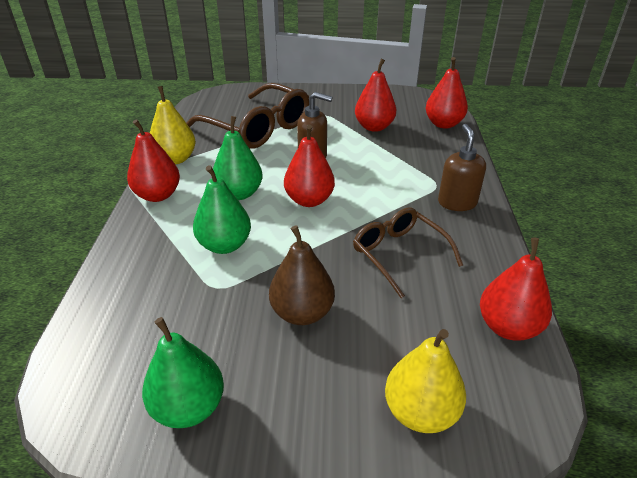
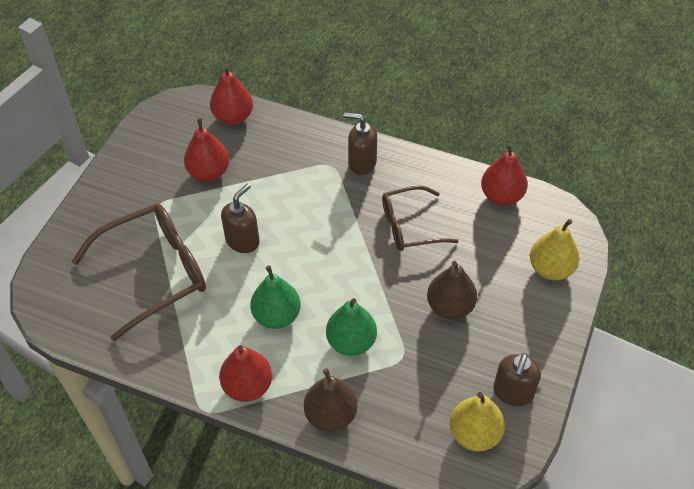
camera: 70 degrees left, 15 degrees up
green pear [142,317,224,428] -> brown soap dispenser [493,353,541,406]
yellow pear [150,86,196,165] -> yellow pear moved to [450,392,505,451]
red pear [284,125,335,207] -> none
none -> brown pear [304,369,357,432]

